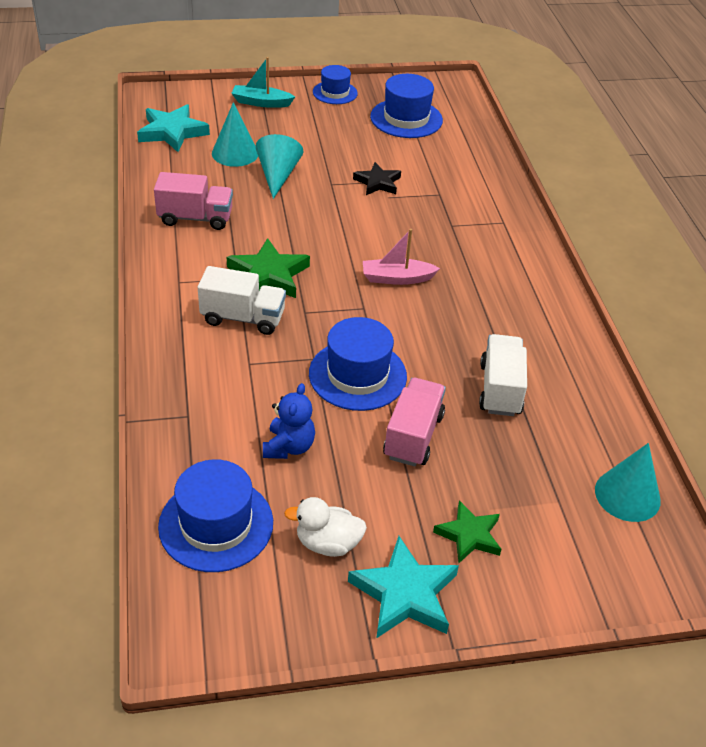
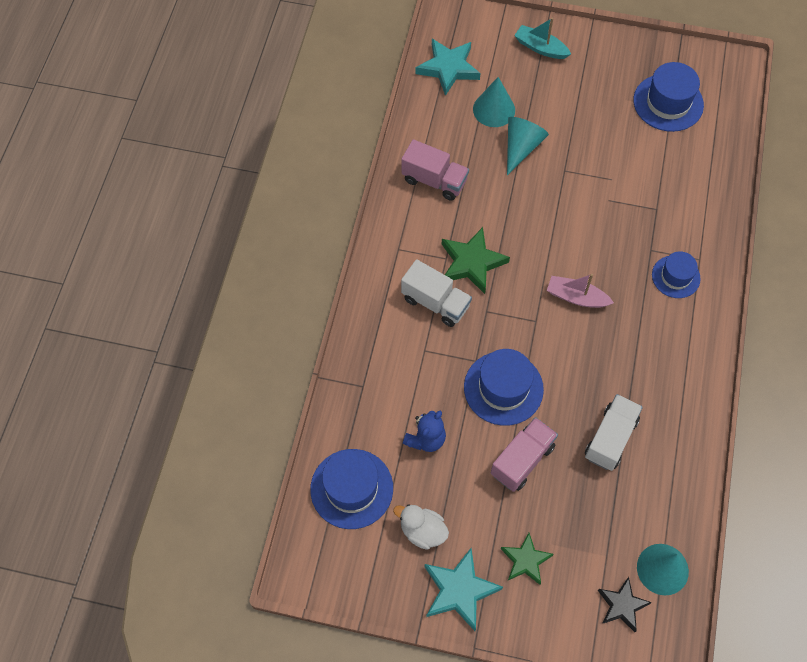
camera: 25 degrees right, 20 degrees up
blue hat [313,65,358,104] -> blue hat moved to [652,252,701,298]
black star [353,162,401,195] -> black star moved to [598,577,652,632]

